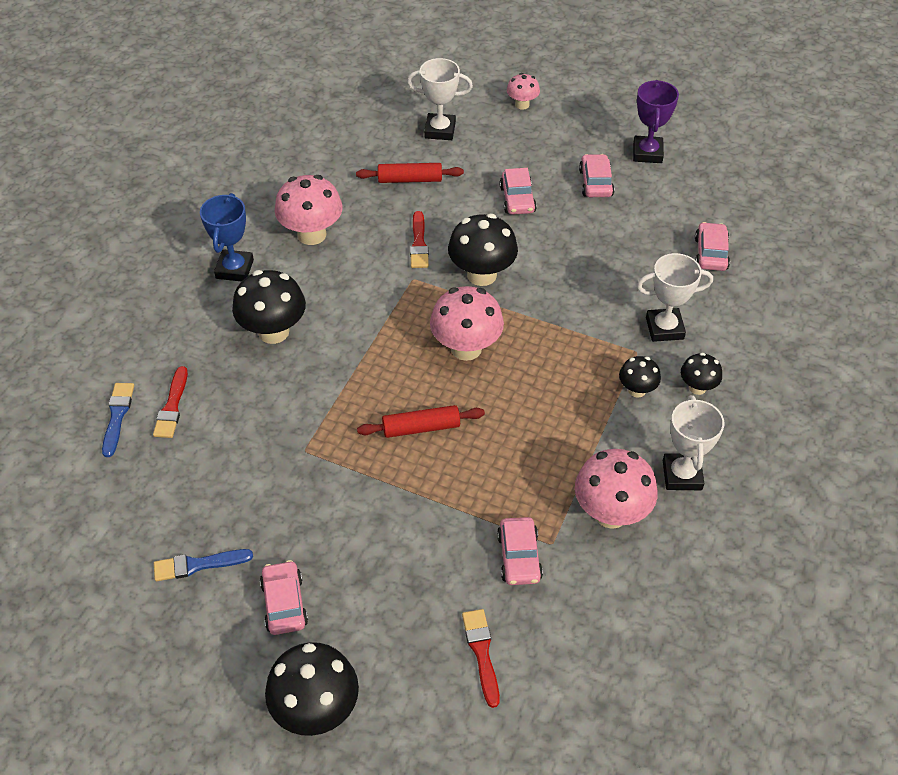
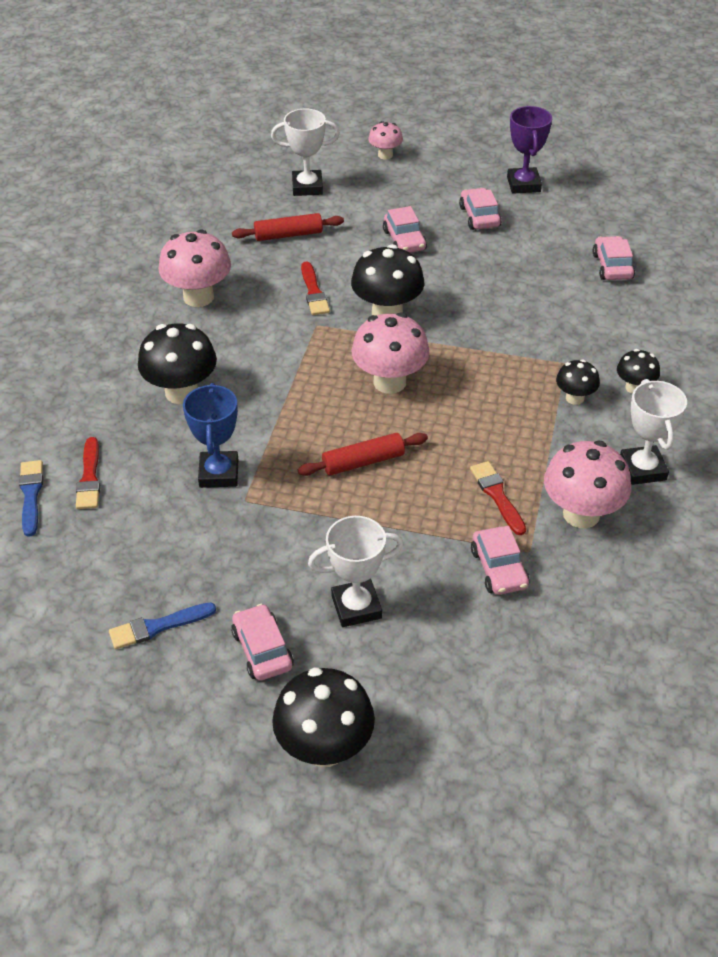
camera: 10 degrees left, 5 degrees down
blue trophy [200,193,254,282] -> blue trophy moved to [183,383,238,488]
red brush [462,609,500,708] -> red brush moved to [470,461,526,535]
white trophy [637,253,713,342] -> white trophy moved to [308,516,404,627]

